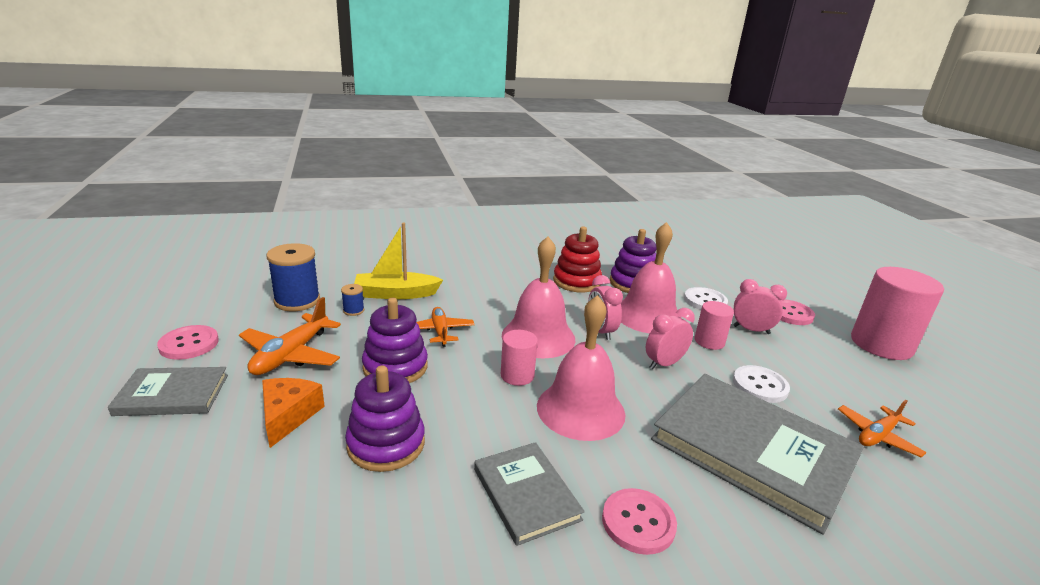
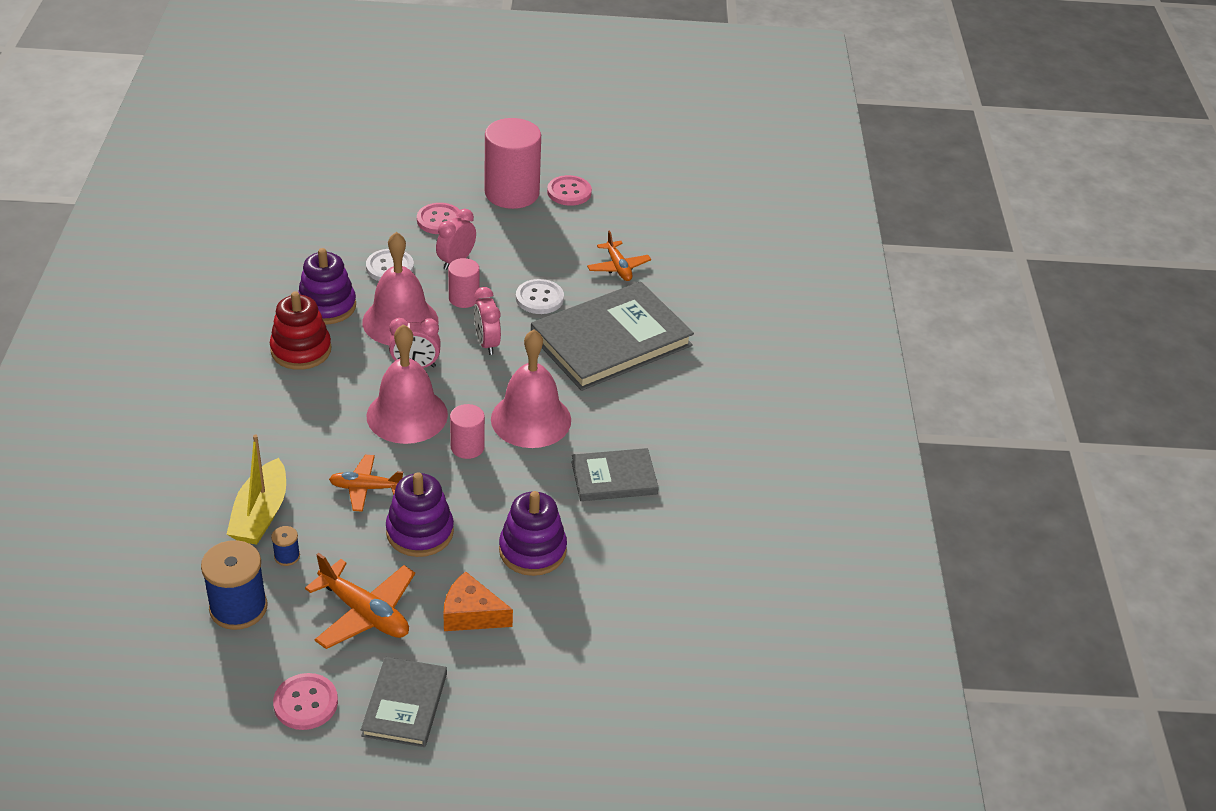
camera: 75 degrees left, 15 degrees up
pink button [602,488,677,555] -> pink button moved to [547,175,592,206]

